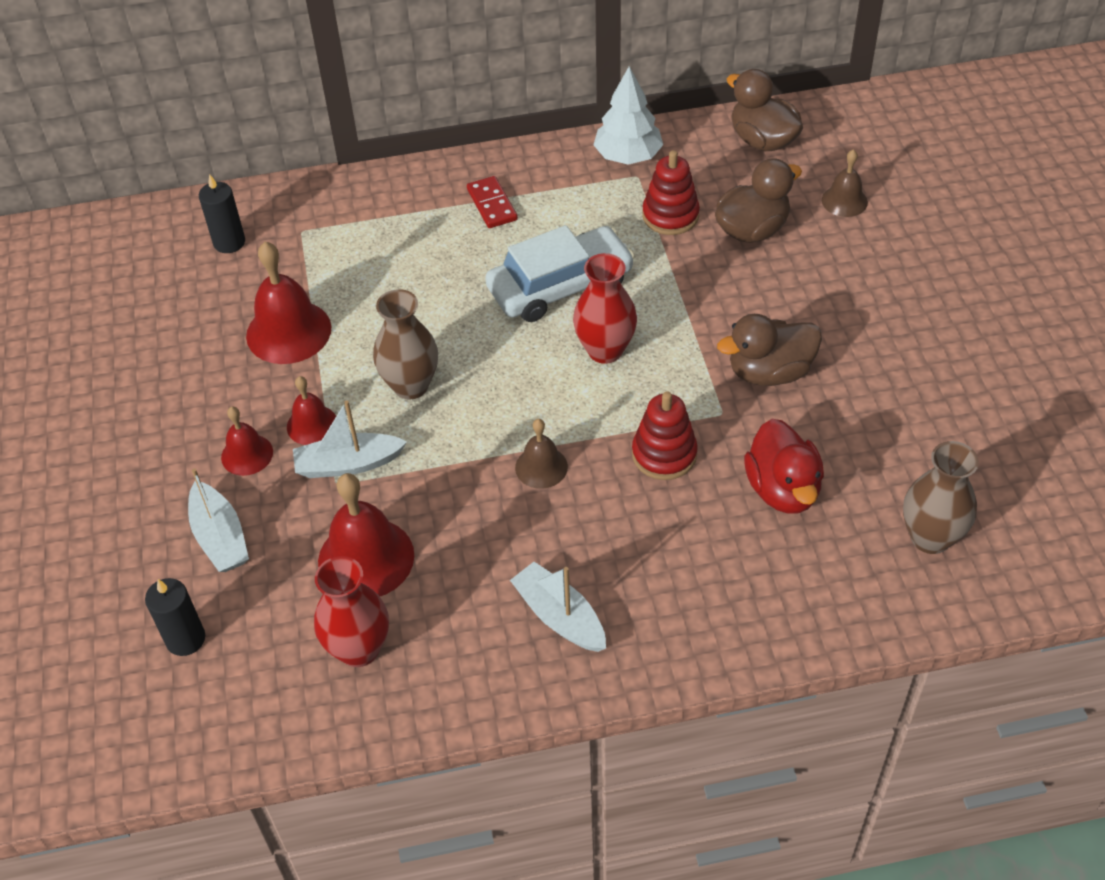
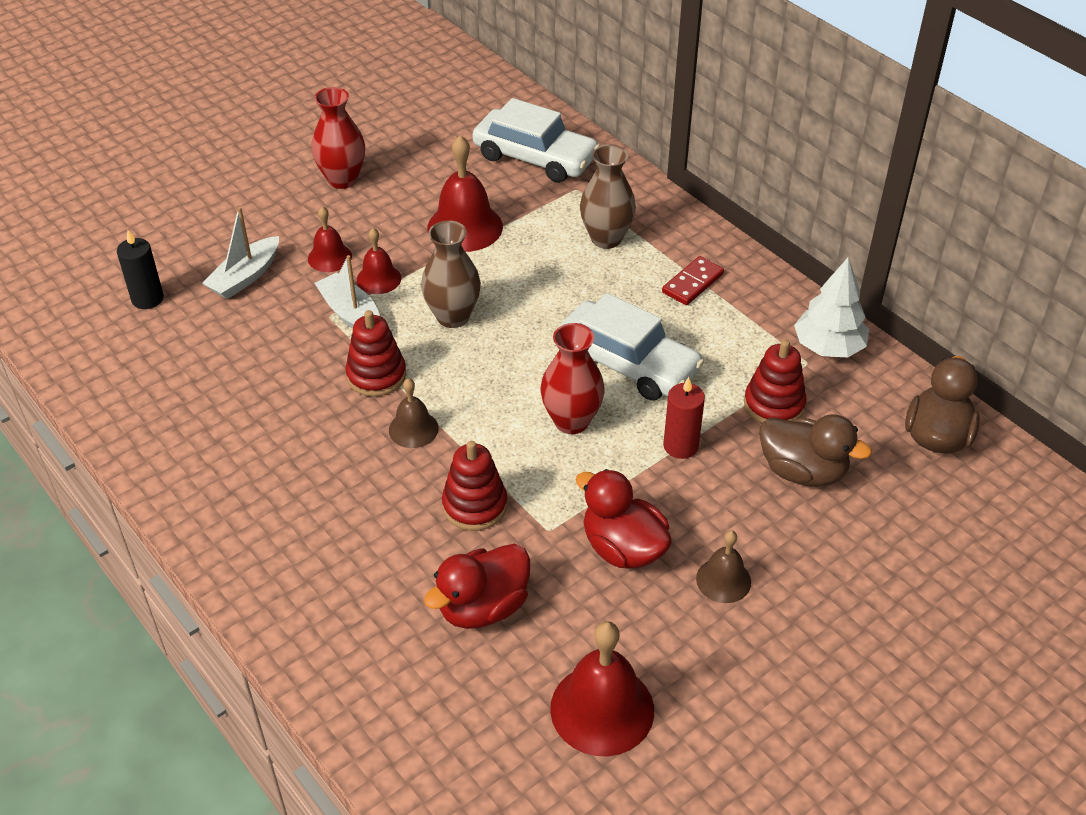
camera: 60 degrees right, 5 degrees down
black candle [199,174,245,253] -> white car [472,98,599,183]
red vase [314,556,389,667] -> red vase moved to [312,87,365,189]
red bell [318,473,414,596] -> red bell moved to [550,621,654,756]
white boat [510,562,606,652] -> none
brown duck [717,314,822,386] -> red duck [576,469,672,569]
brown bell [822,149,868,217] -> brown bell moved to [696,530,751,603]
brown vase [903,441,979,554] -> brown vase moved to [580,144,636,249]
none -> red stacking toy [346,310,406,397]
none -> red candle [663,377,705,459]

